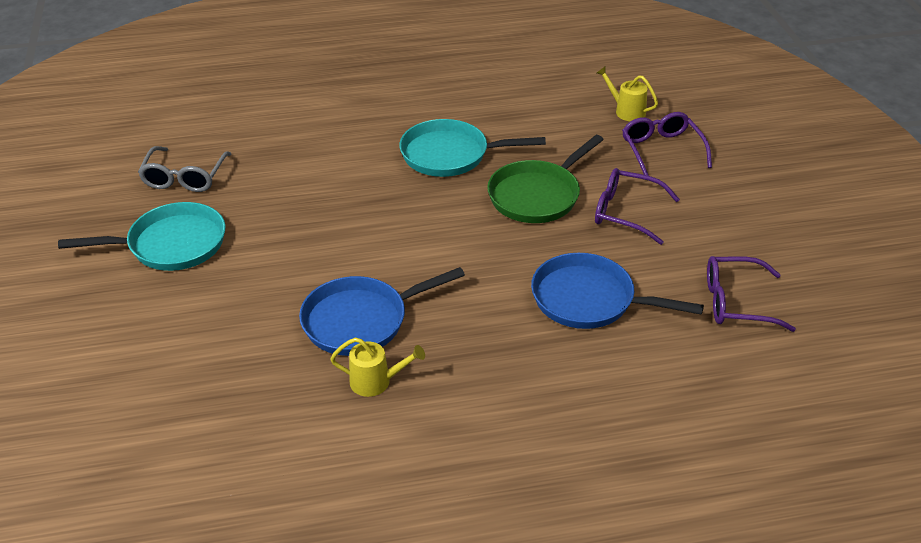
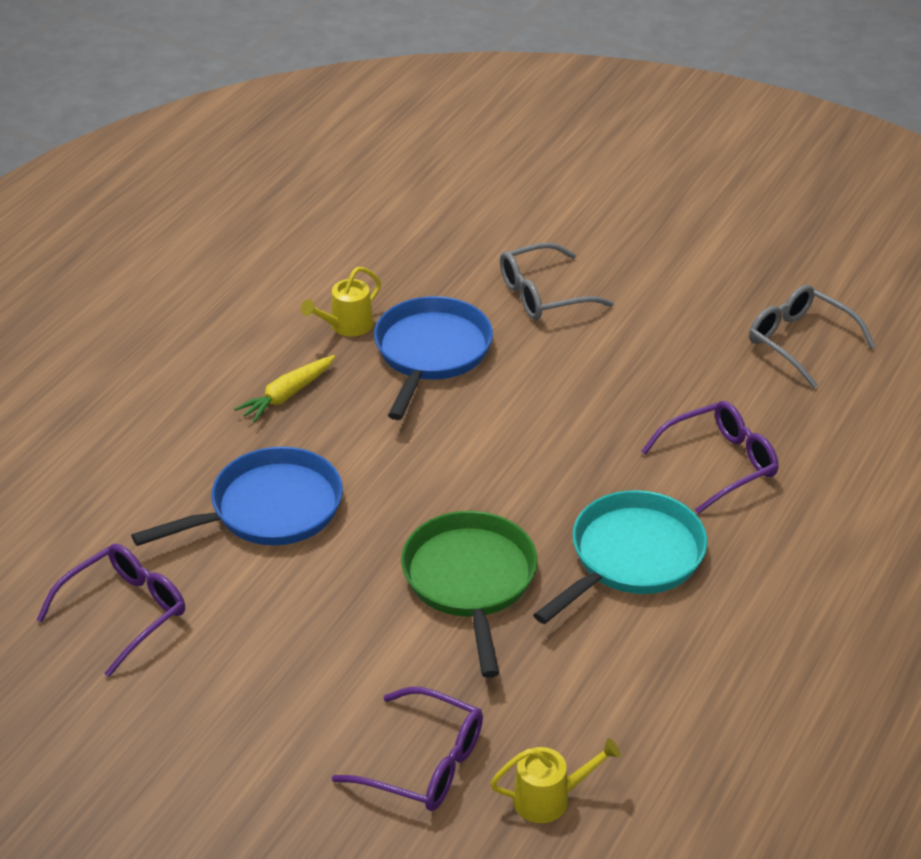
camera: 130 degrees right, 0 degrees up
turquoise pan [58,202,226,271] -> none
purple glasses [595,168,680,245] -> purple glasses moved to [641,401,778,514]
none -> yellow carrot [234,355,335,423]
none -> grey glasses [500,242,614,320]

